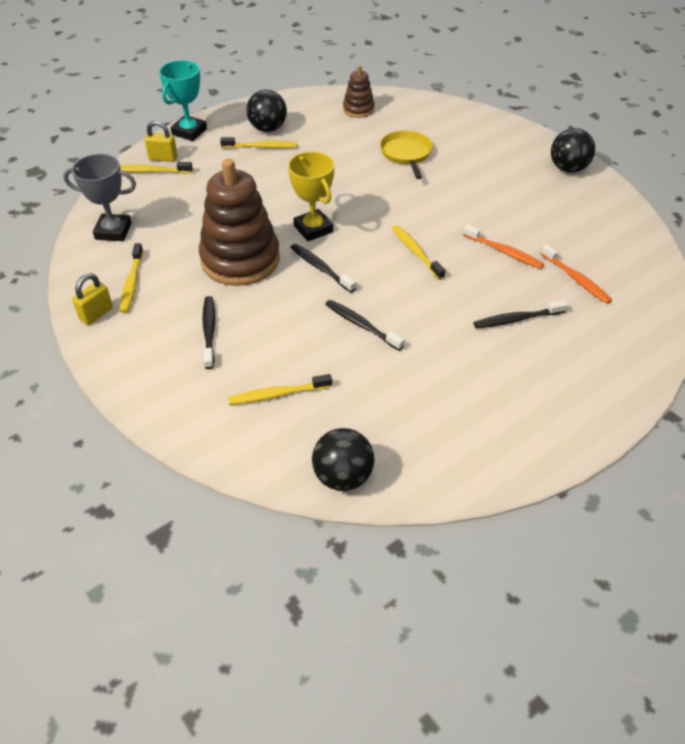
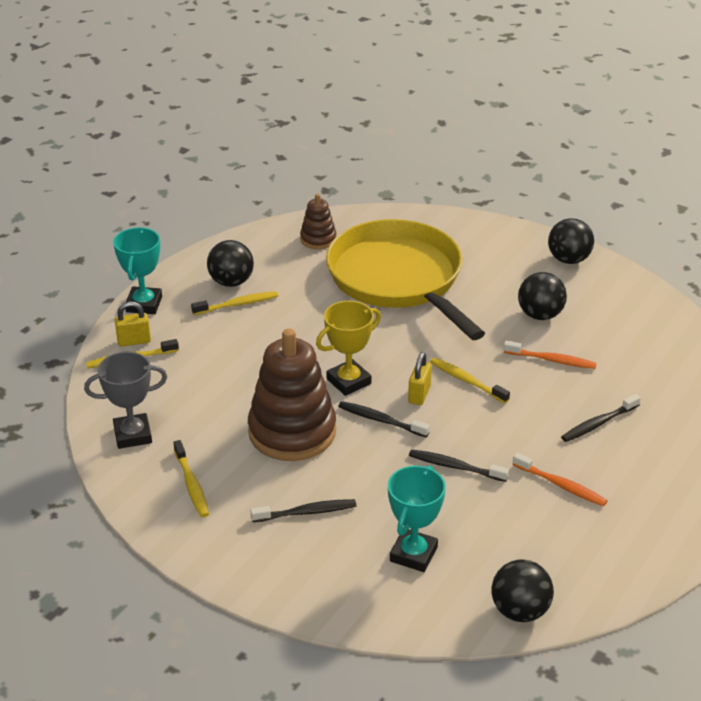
camera: 20 degrees left, 10 degrees down
yellow padlock [72,273,113,325] -> yellow padlock moved to [408,352,432,405]
black toothbrush [202,296,215,369] -> black toothbrush turned 105 degrees clockwise [251,499,356,522]
yellow toothbrush [228,374,332,405] -> turquoise trophy [388,465,446,572]
yellow trophy [288,152,335,241] -> yellow trophy turned 75 degrees counterclockwise [316,301,381,396]
yellow pan [380,130,433,179] -> yellow pan [326,219,485,340], size x2.31
orange toothbrush [540,244,612,304] -> orange toothbrush moved to [512,453,608,506]
none -> black ball [518,272,567,320]

